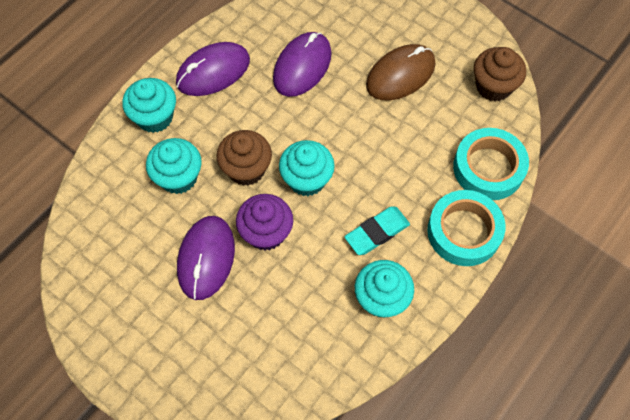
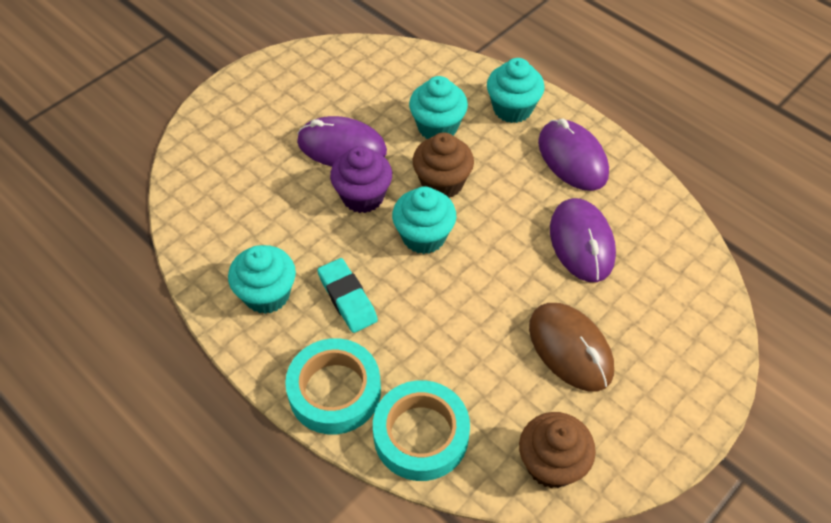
camera: 95 degrees right, 10 degrees down
purple mouse [273,32,332,97] -> purple mouse turned 45 degrees clockwise [550,198,616,282]

